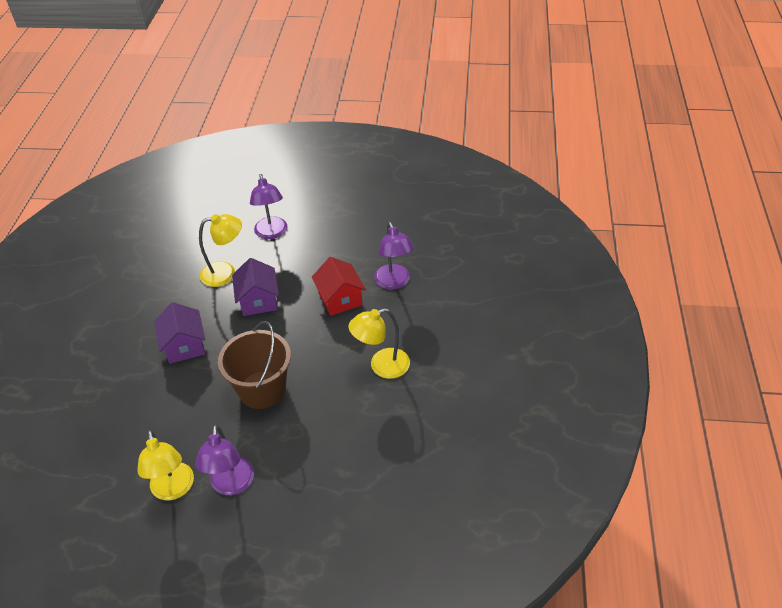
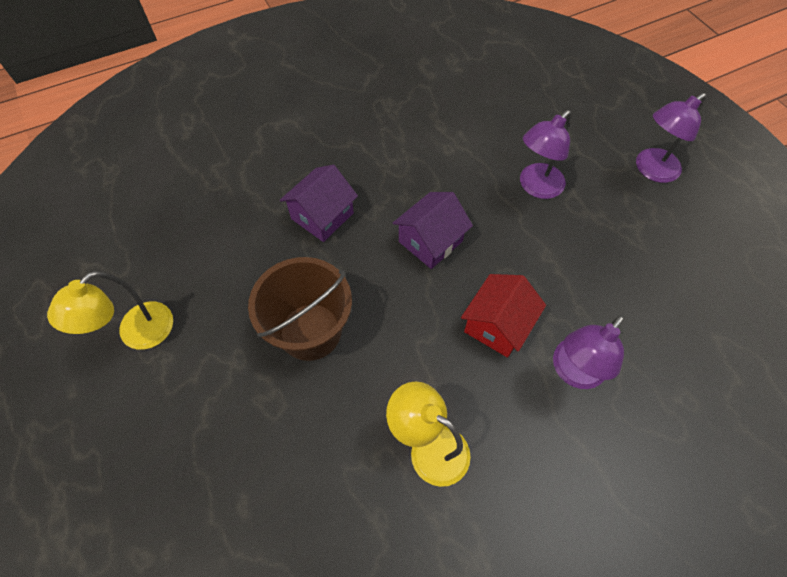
camera: 55 degrees right, 15 degrees up
purple lamp [195,425,254,495] -> purple lamp moved to [636,93,707,183]
yellow lamp [199,214,242,287] -> none

